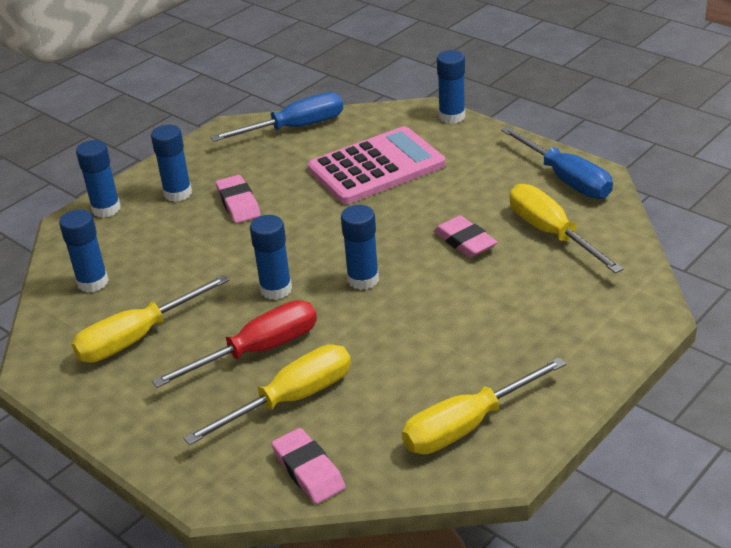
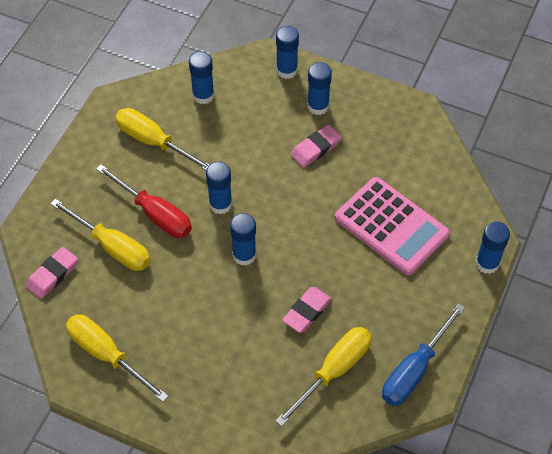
camera: 70 degrees right, 20 degrees up
blue screwdriver [210,92,343,142] -> none

